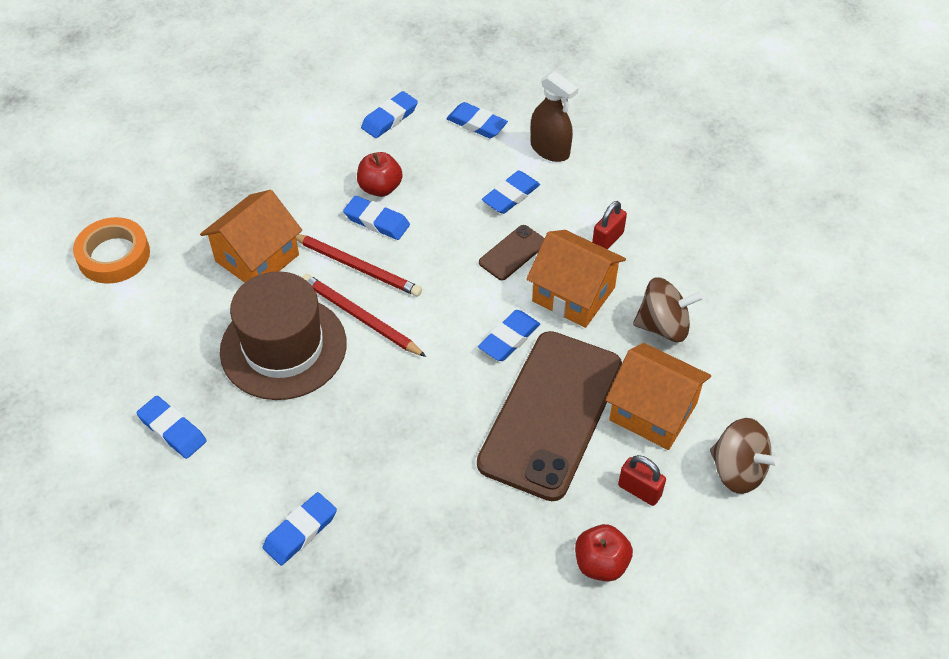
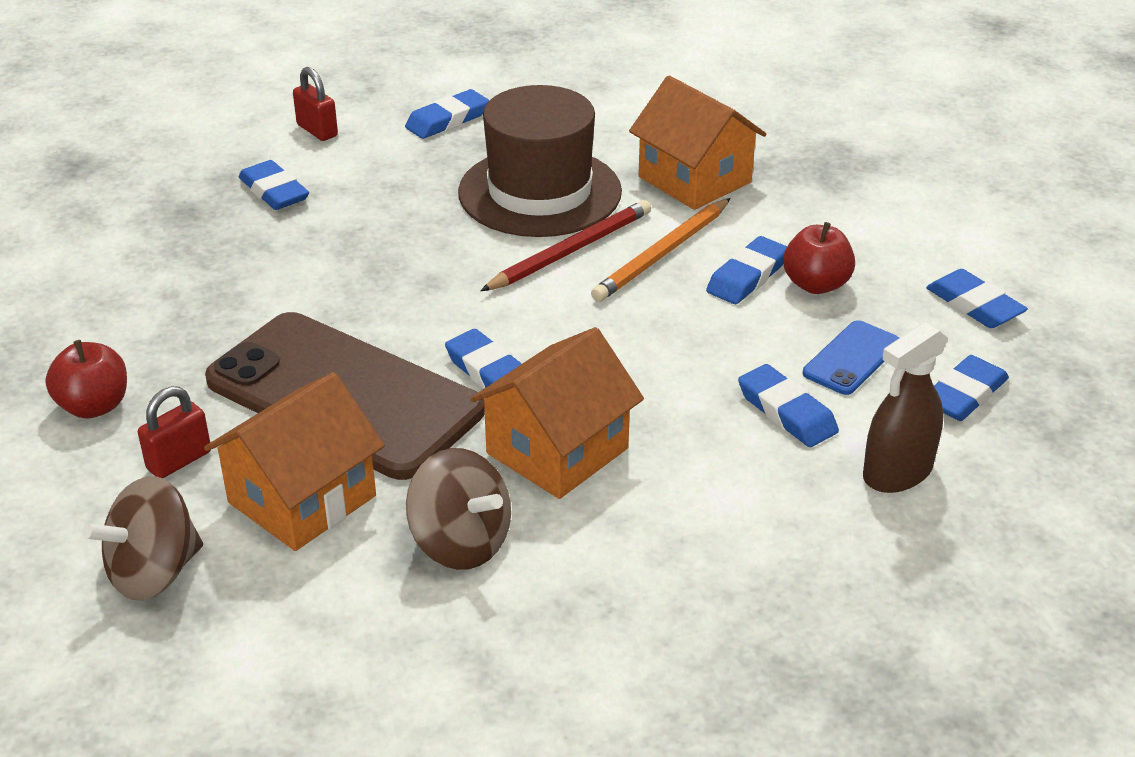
camera: 100 degrees right, 15 degrees down
orange tape [73,217,150,284] -> none
red pencil [296,234,422,296] -> orange pencil [591,198,731,302]
brown phone [479,225,544,280] -> none
red padlock [592,201,627,249] -> red padlock moved to [293,67,338,141]
brown spinning top [633,277,704,342] -> brown spinning top turned 60 degrees counterclockwise [406,448,511,570]
none -> blue phone [803,320,899,395]

